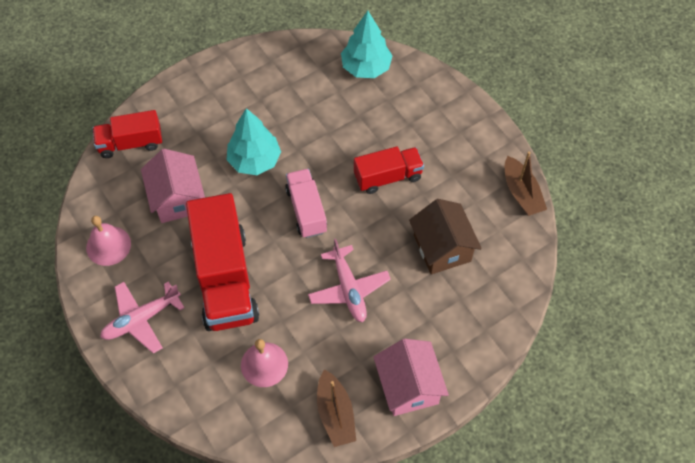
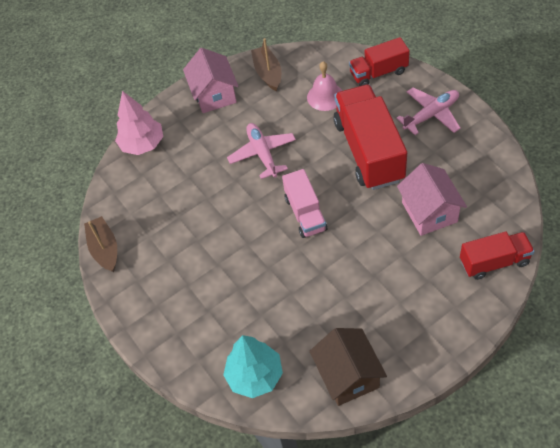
camera: 175 degrees left, 5 degrees down
pink bell [86,216,131,266] -> none
turquoise tree [227,108,281,175] -> none
red truck [354,146,424,194] -> red truck moved to [349,37,410,86]
brown house [409,199,482,274] -> brown house moved to [309,328,387,406]
none -> pink tree [115,91,163,155]

